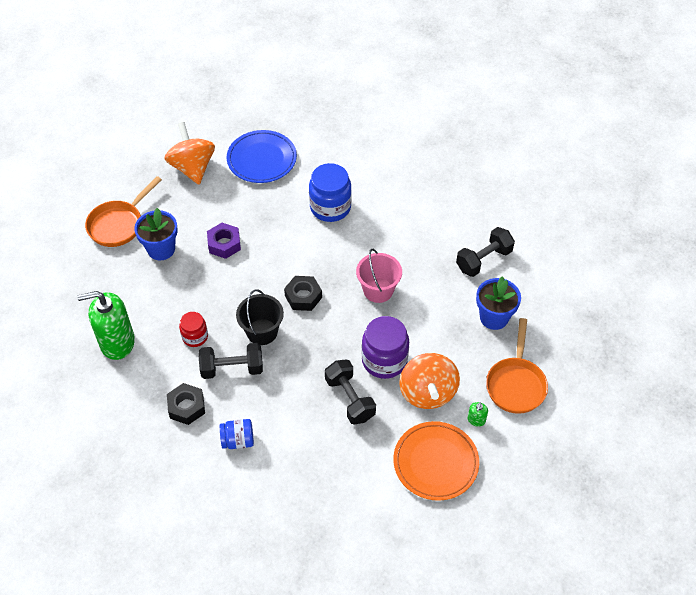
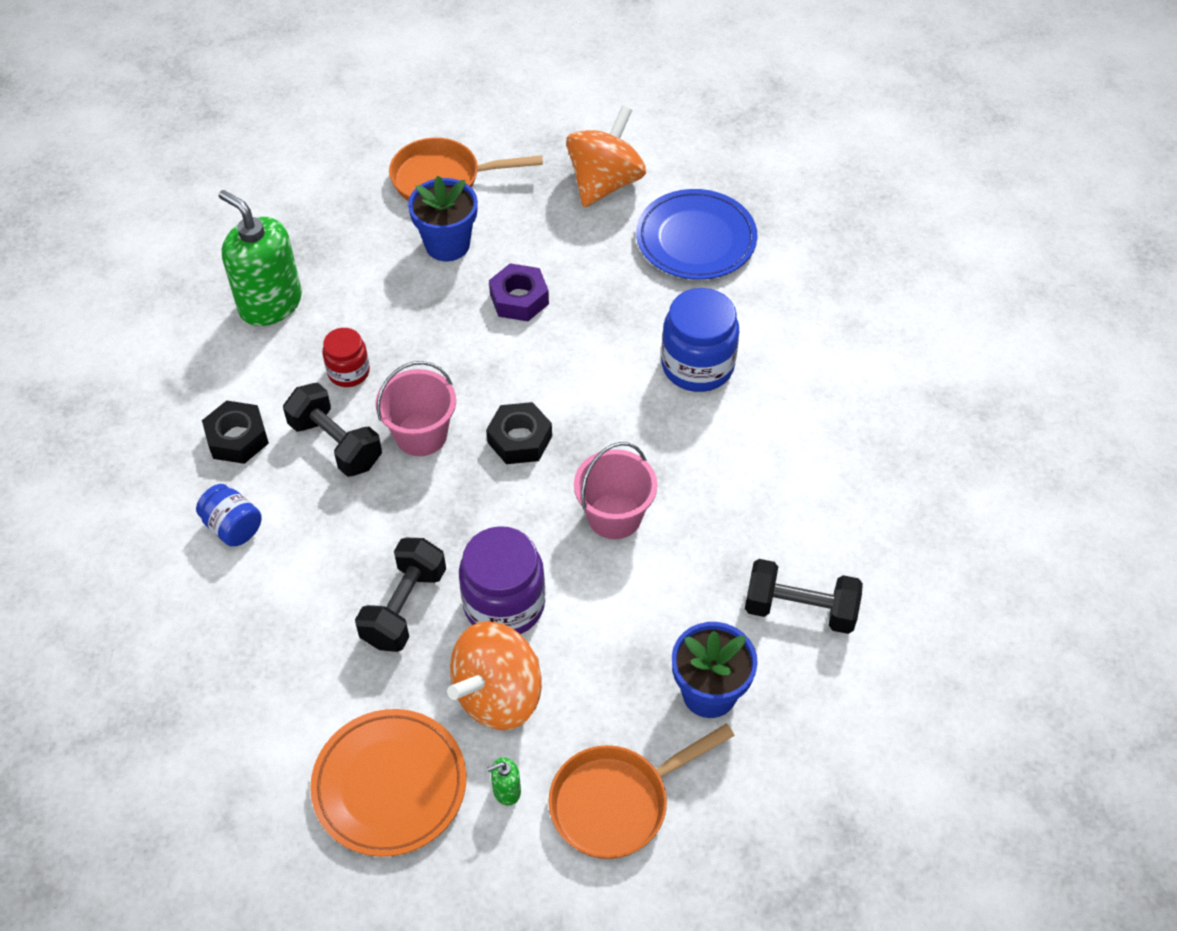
camera: 50 degrees right, 0 degrees up
black bucket [236,289,284,345] -> pink bucket [376,361,456,456]

